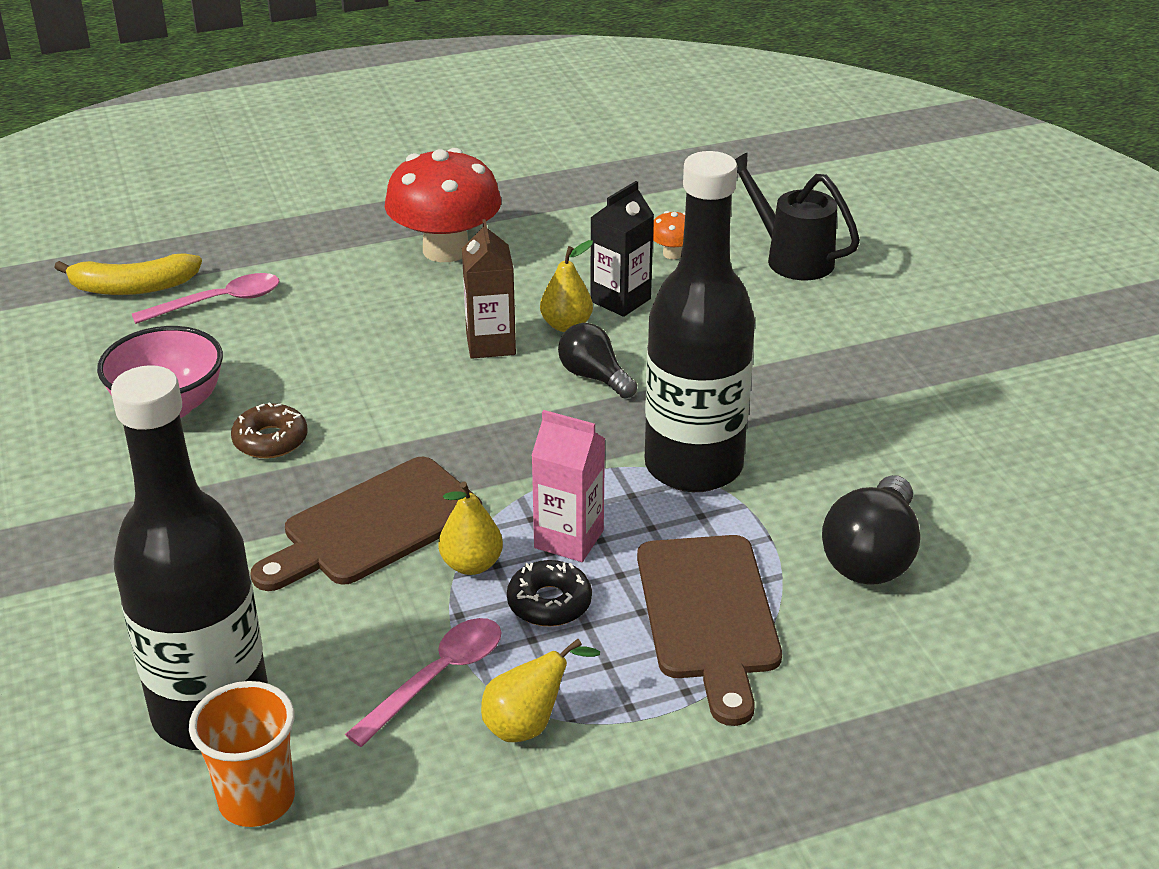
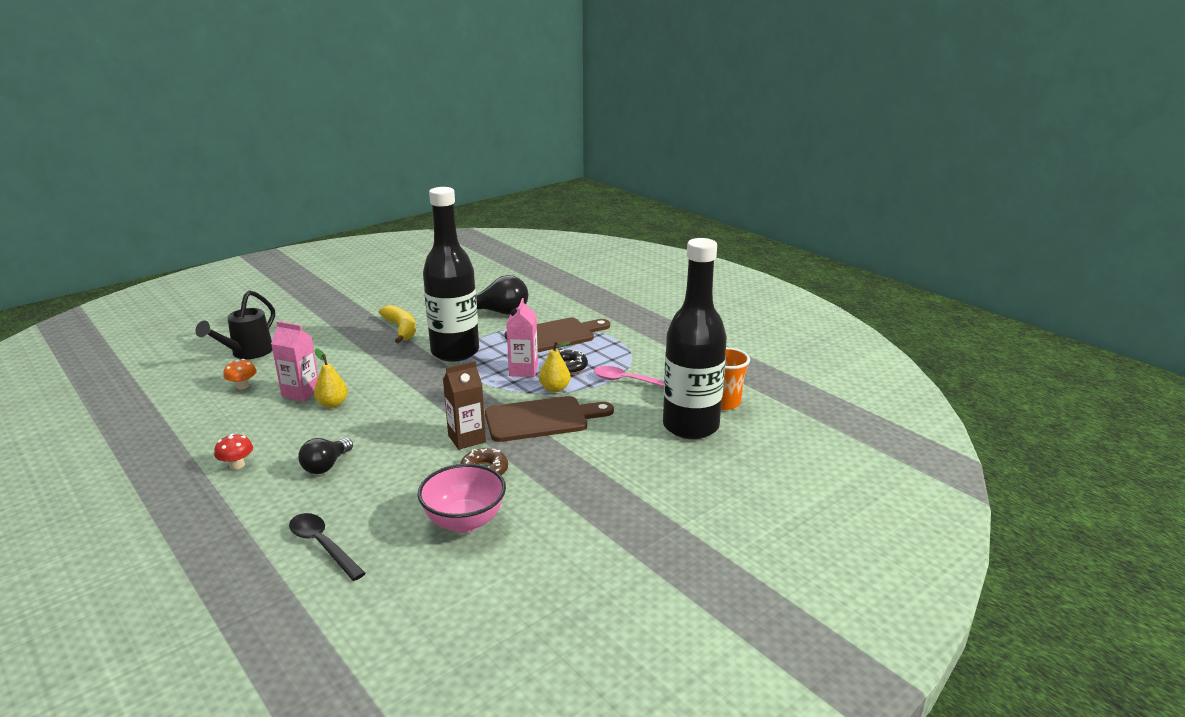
camera: 110 degrees left, 10 degrees down
yellow banana [54,253,202,295] -> yellow banana moved to [379,305,416,343]
pink spoon [132,273,279,324] -> black spoon [289,513,366,581]
brown cutting board [251,457,482,591] -> brown cutting board turned 45 degrees counterclockwise [485,396,614,442]
red mushroom [385,148,501,262] -> red mushroom [214,434,253,470], size x0.43
brown carton [462,219,516,359] -> brown carton moved to [443,361,486,450]
yellow pear [481,639,600,742] -> none
black light bulb [558,323,637,398] -> black light bulb moved to [298,438,353,474]
black carton [590,181,654,317] -> pink carton [271,321,318,402]

